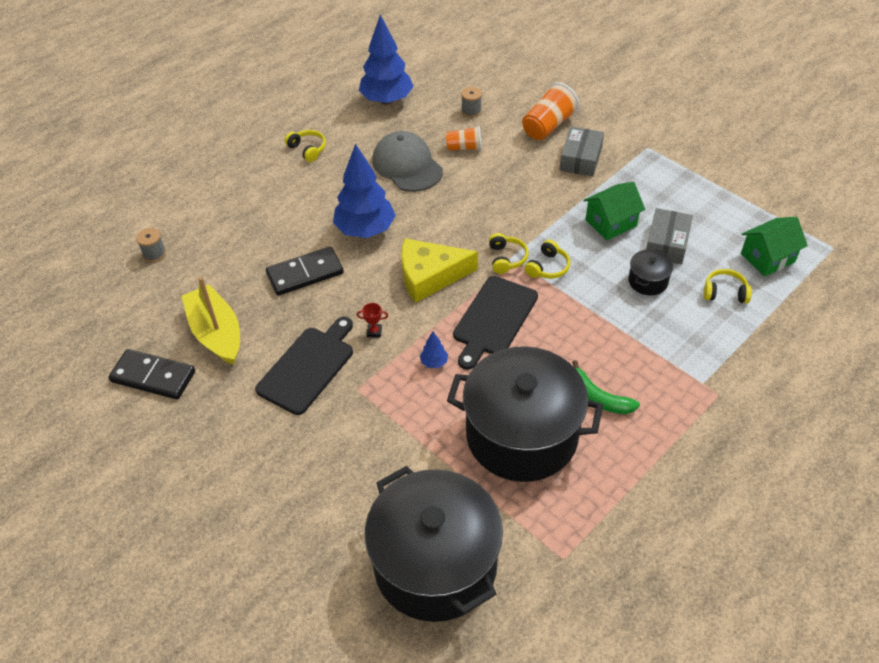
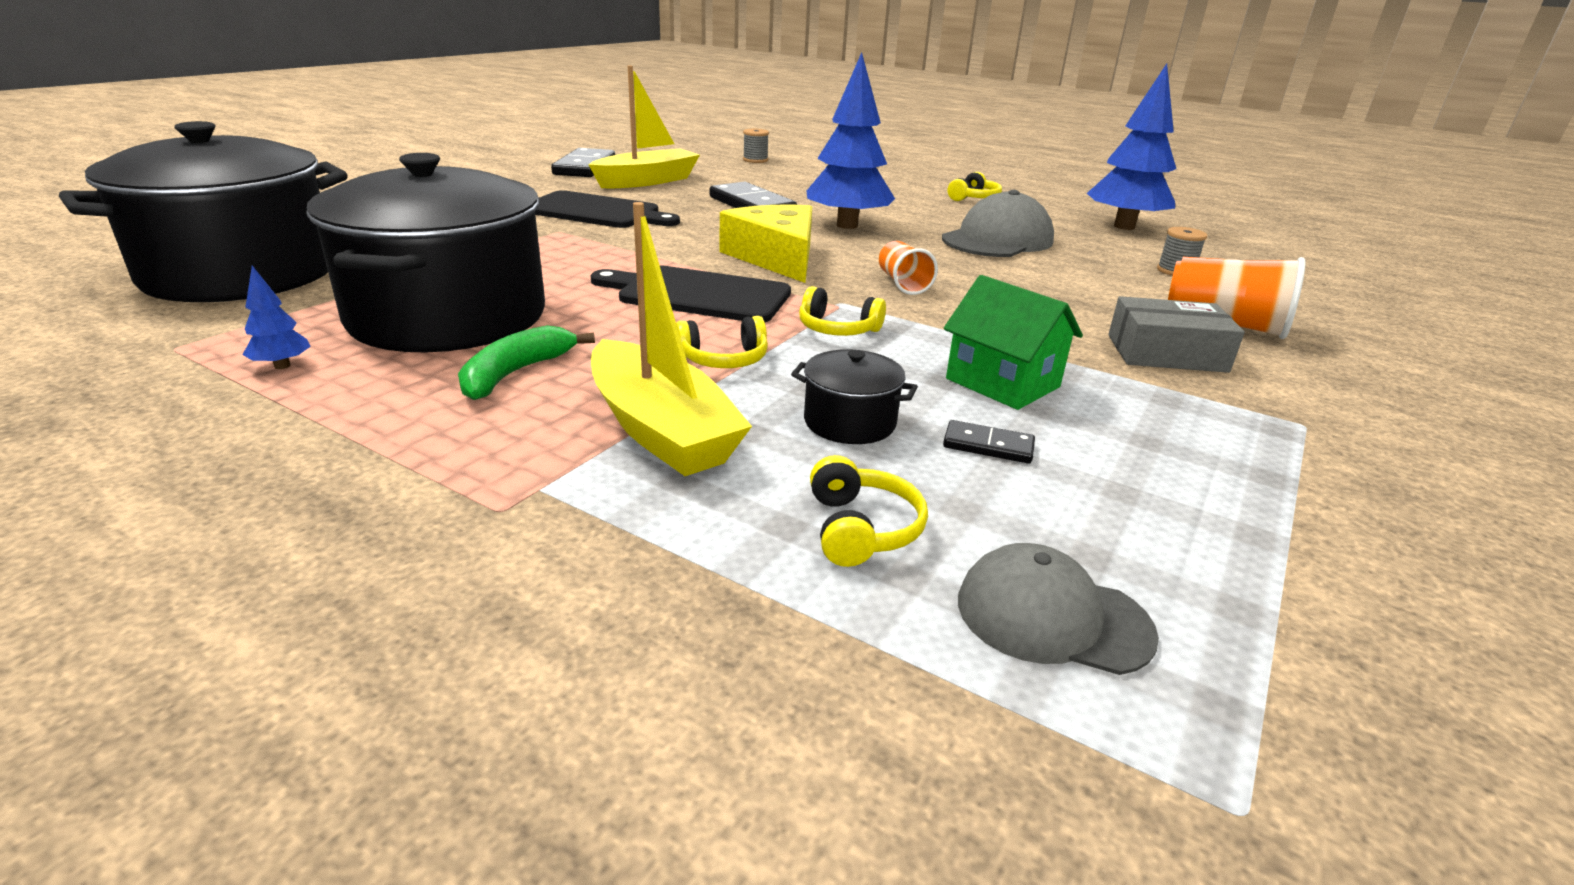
camera: 75 degrees right, 20 degrees down
red trophy [357,303,388,338] -> none
blue tree [420,331,448,368] -> blue tree moved to [243,266,311,369]
orange cup [446,126,482,151] -> orange cup moved to [879,241,938,295]
yellow headphones [489,233,528,274] -> yellow headphones moved to [676,316,768,368]
grey box [646,208,693,265] -> black domino [943,420,1035,463]
green house [741,217,808,277] -> grey cap [958,543,1159,675]
none -> yellow boat [591,202,752,476]

